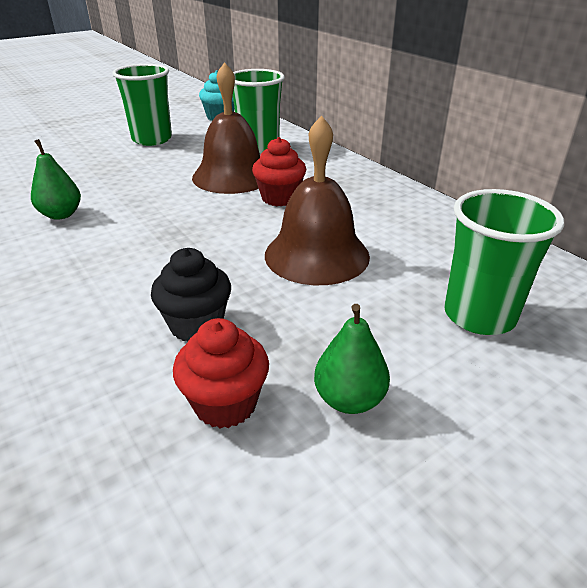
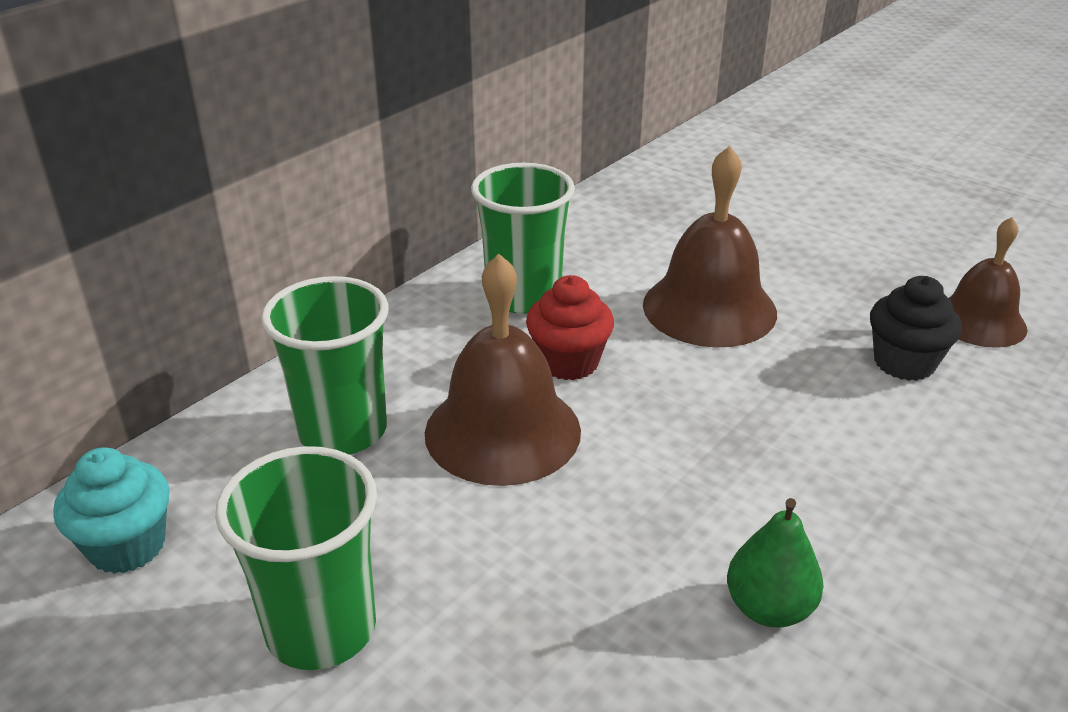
camera: 105 degrees left, 0 degrees up
red cupcake [173,318,269,428] -> brown bell [949,217,1027,348]
green pear [314,304,390,414] -> none
green cup [444,189,564,335] -> green cup moved to [471,163,575,314]

